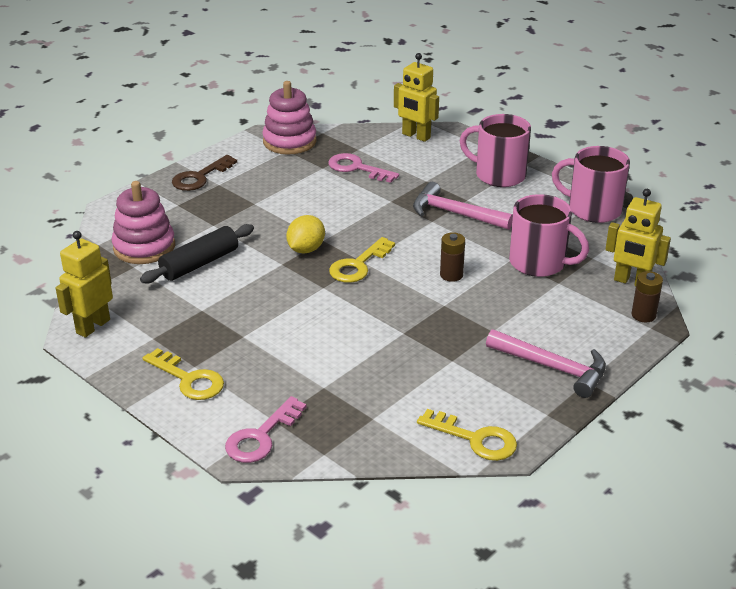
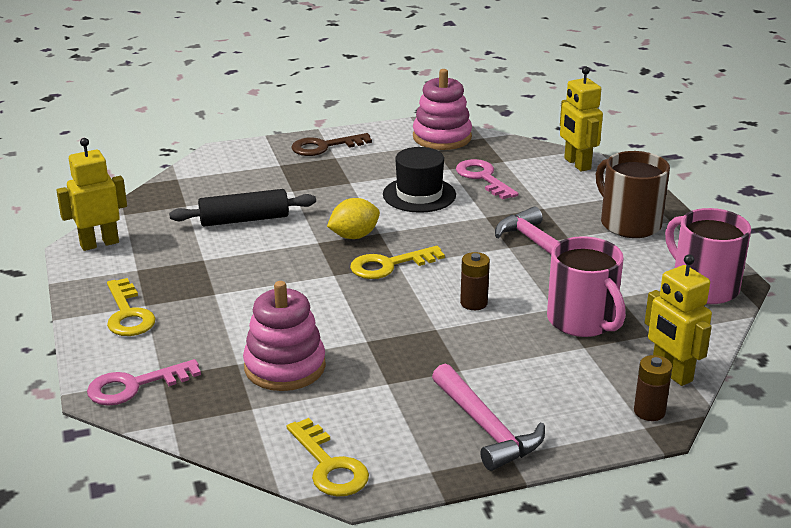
camera: 30 degrees right, 5 degrees down
pink stacking toy [112,181,175,264] -> pink stacking toy moved to [243,281,326,391]
pink mug [460,114,531,187] -> brown mug [596,151,670,238]
none -> black hat [383,147,456,213]

